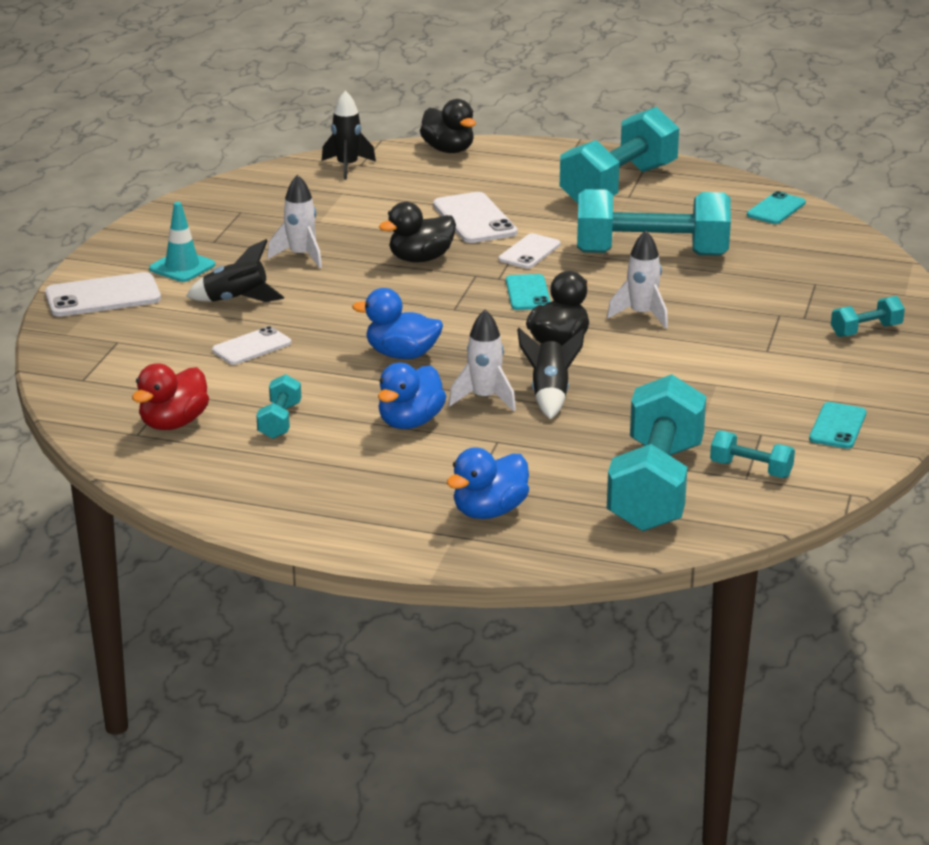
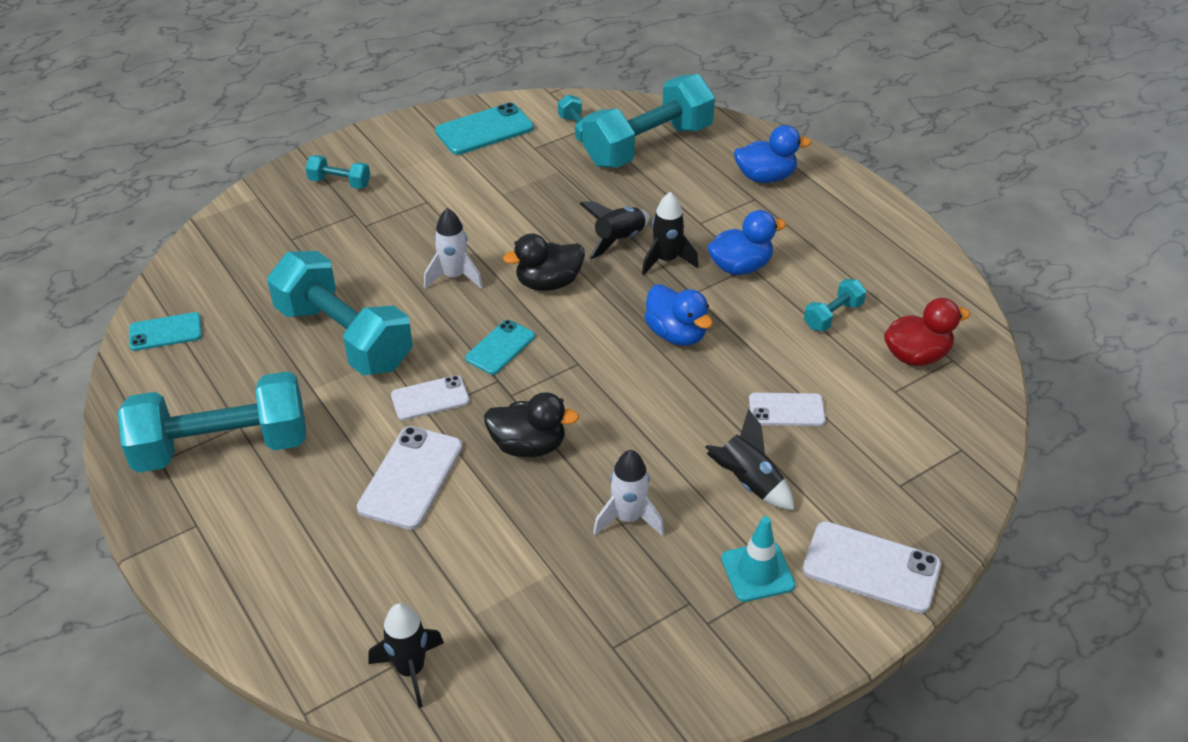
camera: 140 degrees left, 15 degrees up
black duck [420,99,476,153] -> none
white rocket [448,310,516,411] -> black rocket [642,192,699,275]
turquoise phone [809,402,866,449] -> turquoise phone [435,103,534,155], size x1.55

